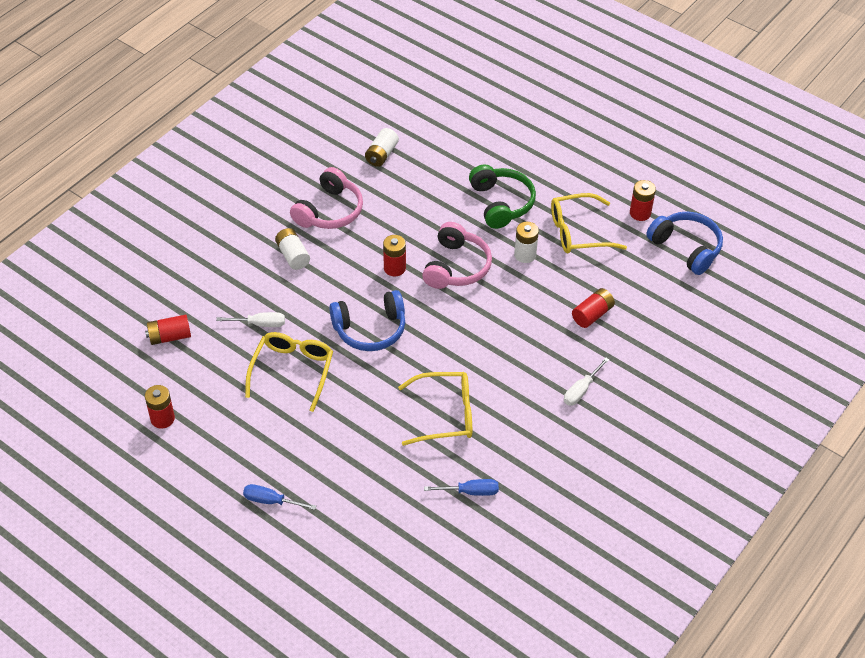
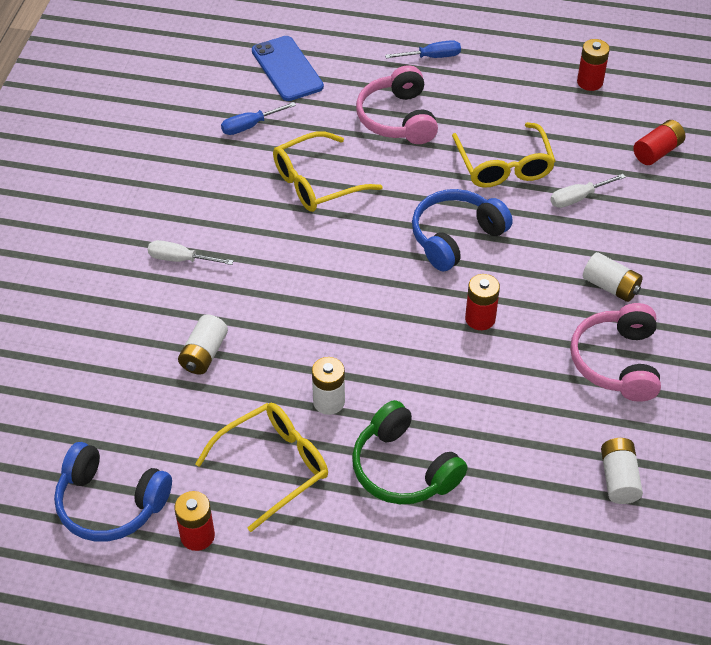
camera: 155 degrees right, 0 degrees up
pink headphones [422,222,492,289] -> pink headphones moved to [356,65,438,144]
white screwdriver [564,357,609,406] -> white screwdriver turned 90 degrees counterclockwise [148,240,234,265]
red battery [572,288,615,328] -> white battery [178,314,228,375]
none -> blue phone [252,36,324,101]

